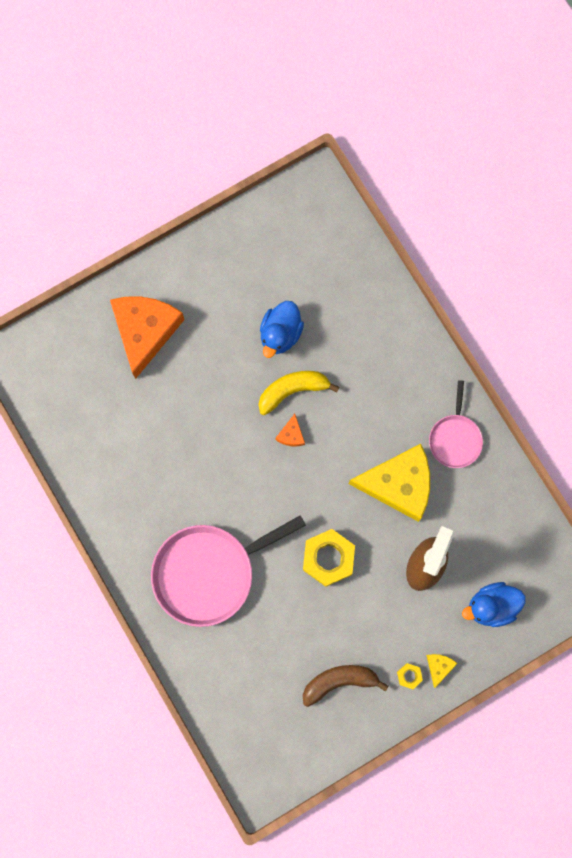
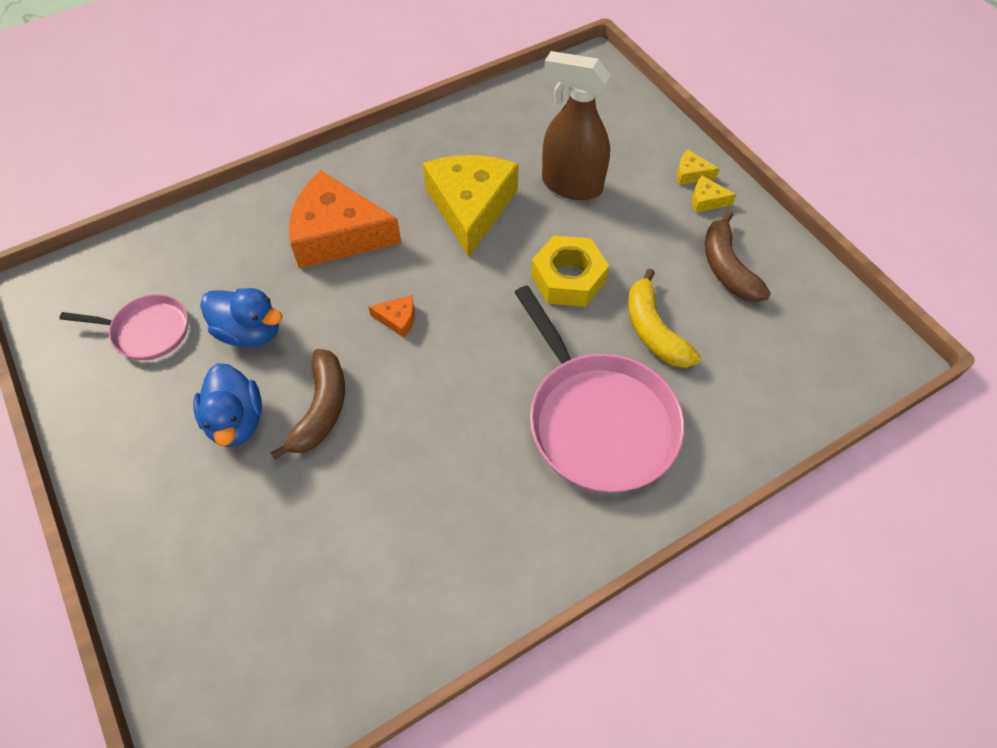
camera: 90 degrees left, 20 degrees down
orange cheese [110,296,185,379] -> orange cheese moved to [289,171,401,268]
yellow banana [258,371,339,415] -> yellow banana moved to [628,268,701,368]
yellow nut [397,663,423,689] -> yellow cheese [692,176,736,213]
pink pan [429,380,483,468] -> pink pan moved to [60,294,188,360]
blue duck [462,582,526,627] -> blue duck moved to [193,363,262,447]
none -> brown banana [270,349,345,460]

